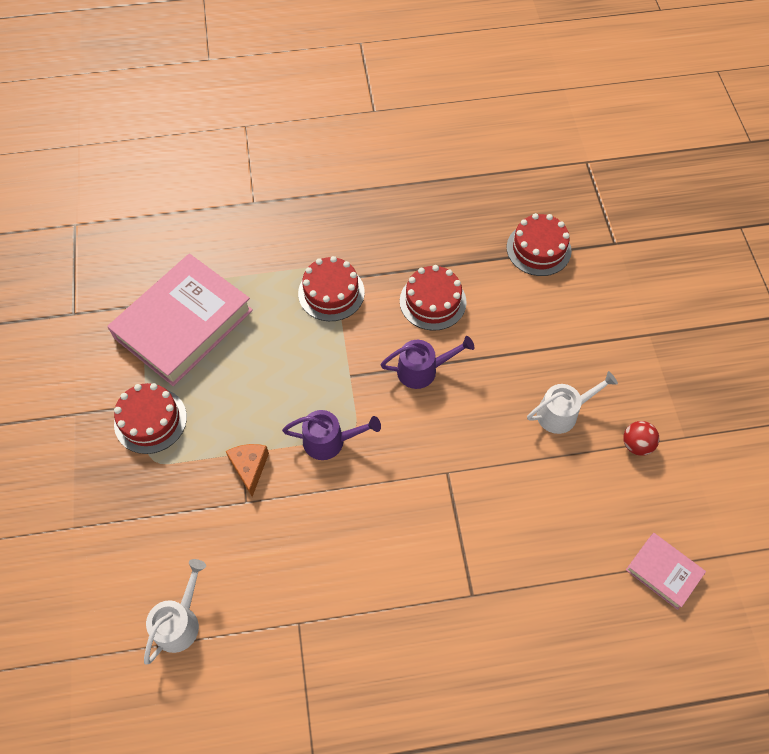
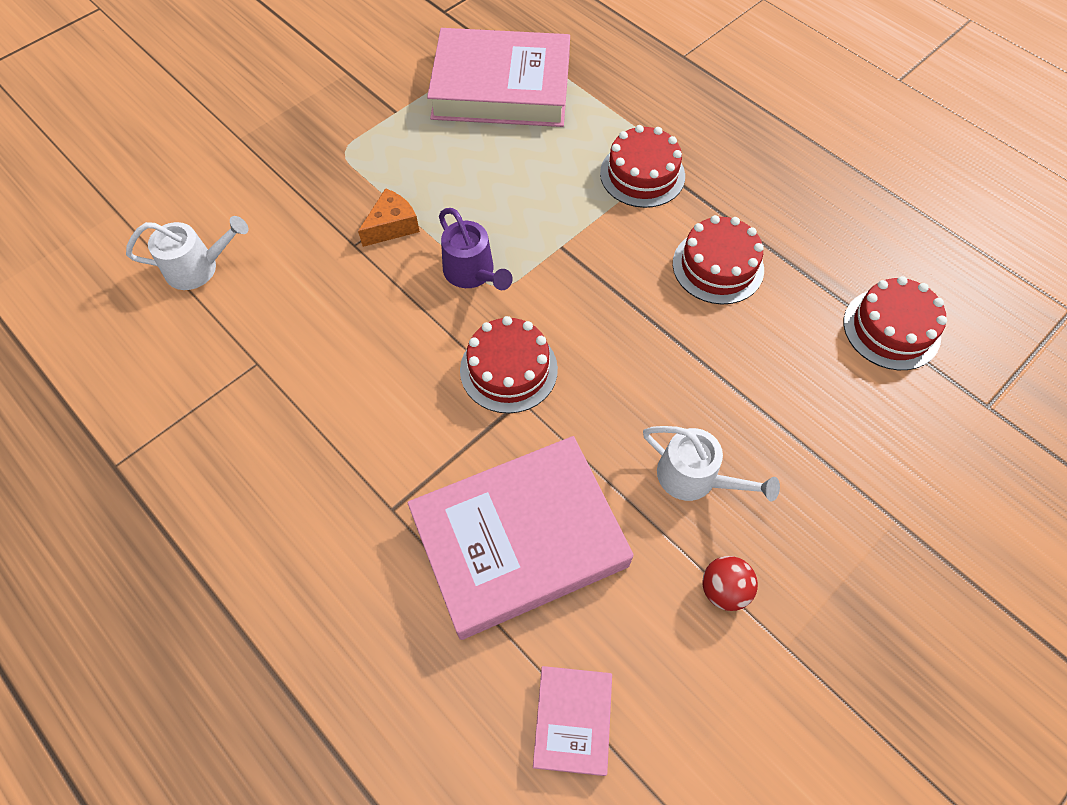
camera: 55 degrees right, 0 degrees up
red cake [114,383,187,454] -> red cake moved to [460,316,558,413]
purple watering can [381,336,474,389] -> none
none -> pink book [407,436,634,640]

